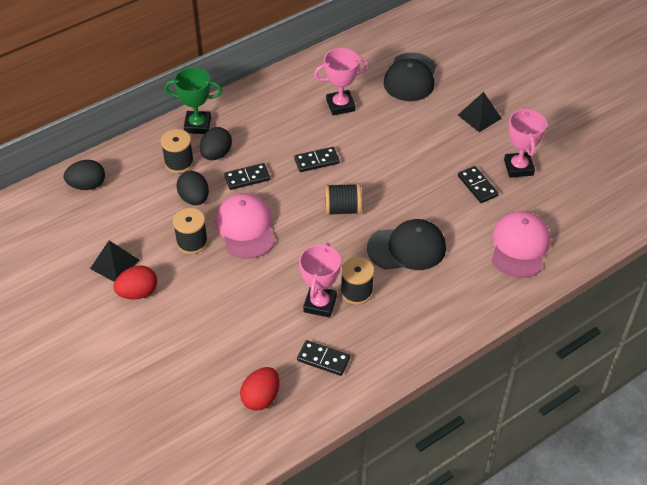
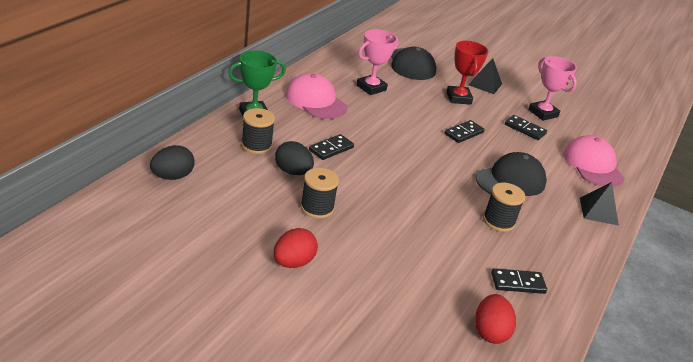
camera: 30 degrees left, 15 degrees down
black pyramid [90,241,139,282] -> black pyramid moved to [580,182,619,226]
black egg [200,127,232,160] -> none
pink cap [215,193,275,259] -> pink cap moved to [286,73,347,119]
black domino [294,147,340,172] -> black domino moved to [445,120,485,143]
pink trophy [299,242,341,318] -> none
black spool [325,183,361,215] -> none
none -> red trophy [446,41,488,105]

